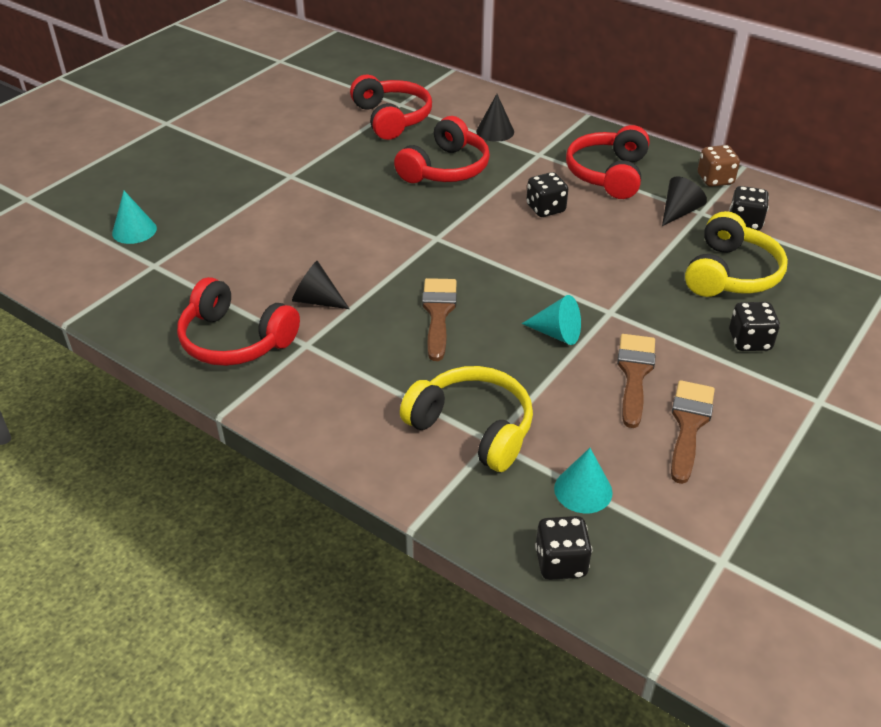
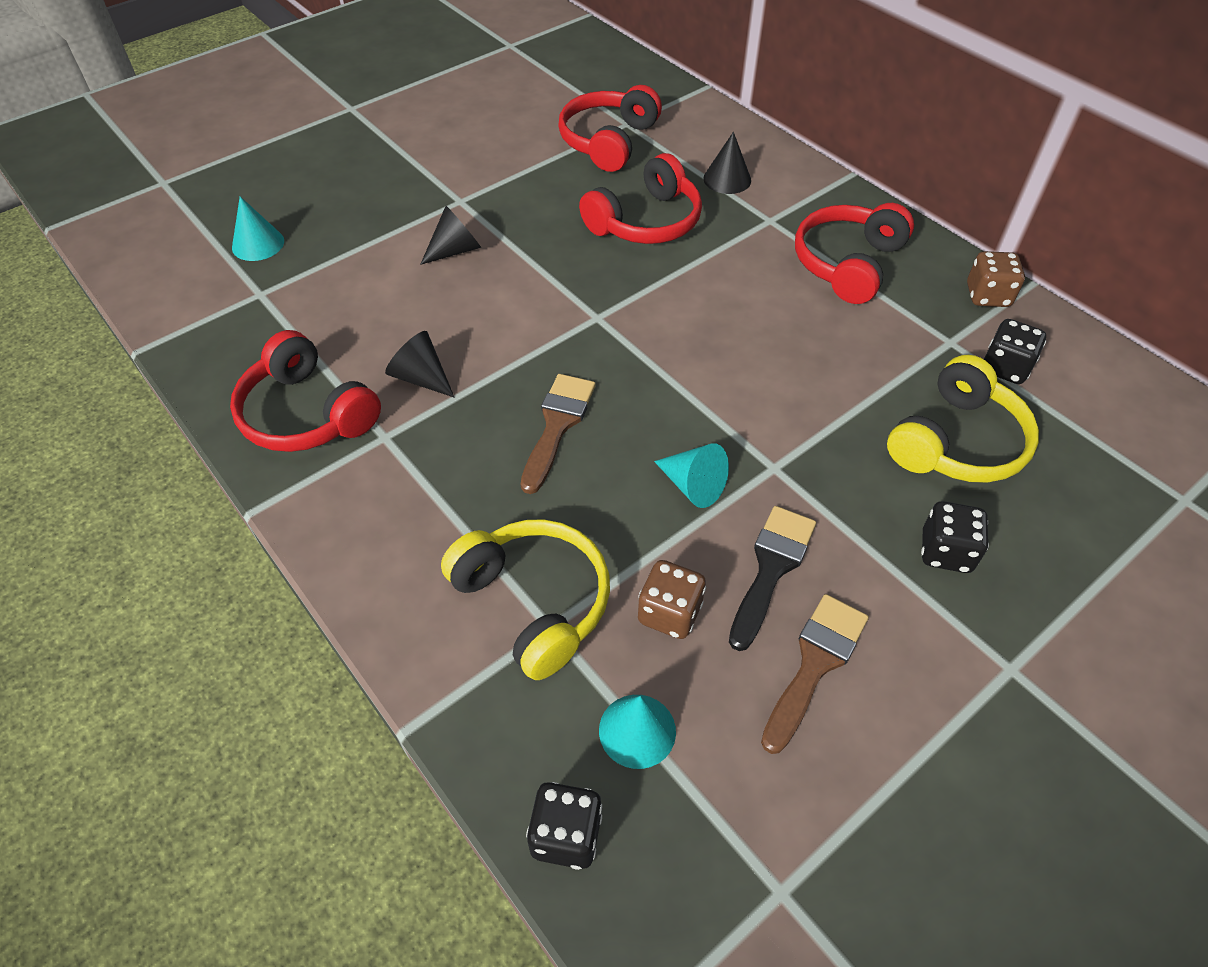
camera: 15 degrees right, 10 degrees up
red headphones [350,75,432,140] -> red headphones turned 150 degrees counterclockwise [558,85,662,172]
black dice [526,172,568,217] -> none
brown brush [617,334,655,428] -> black brush [729,506,816,651]
black cone [662,176,707,226] -> black cone moved to [420,206,481,265]
none -> brown dice [638,560,706,639]

